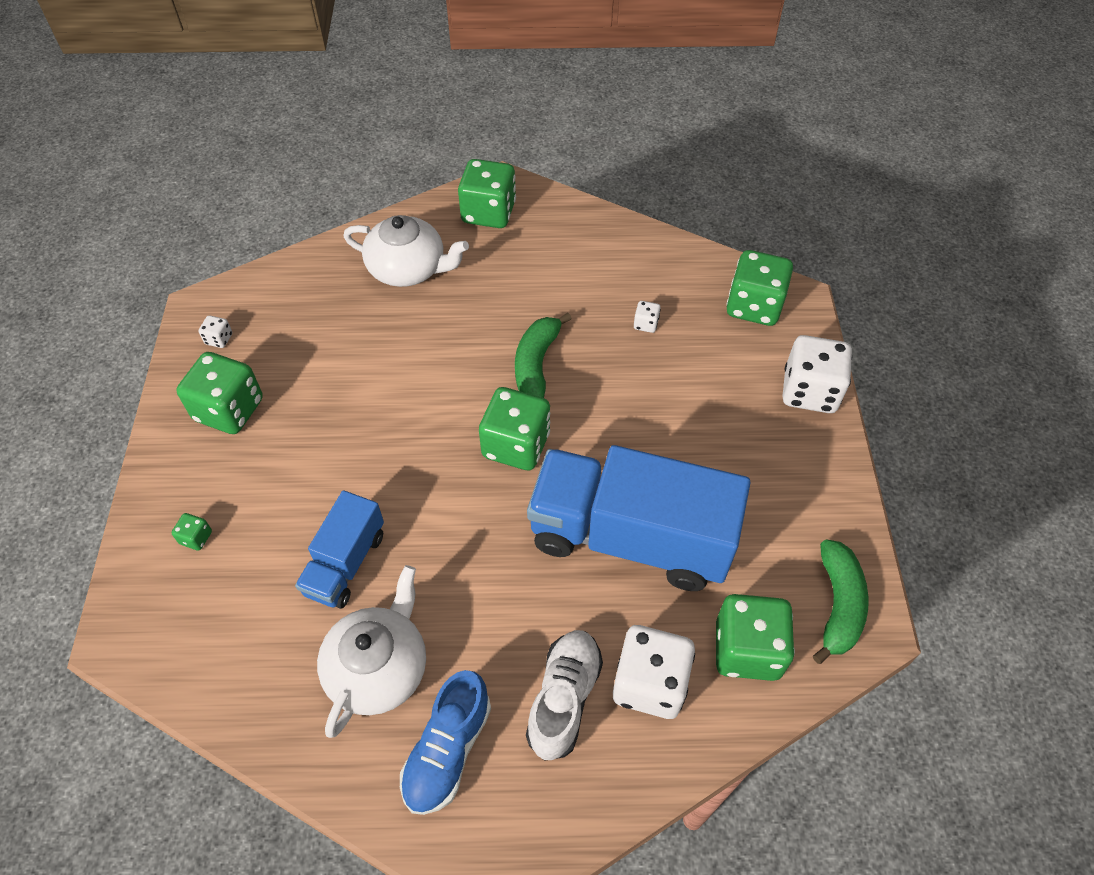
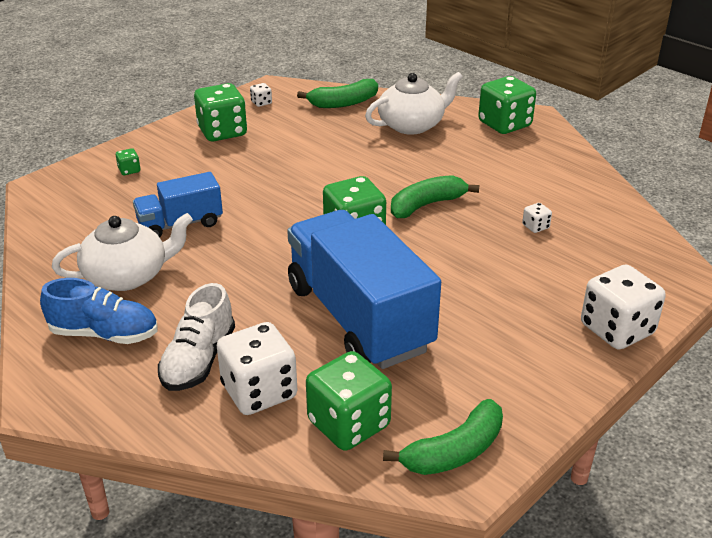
camera: 45 degrees right, 20 degrees down
white teapot [344,215,469,287] -> white teapot turned 90 degrees counterclockwise [365,72,463,135]
blue shoe [400,670,491,815] -> blue shoe turned 150 degrees counterclockwise [40,278,158,344]
white shoe [526,630,603,761] -> white shoe turned 135 degrees clockwise [158,283,235,391]
green dice [726,250,793,326] -> none
none -> green banana [297,79,378,108]

